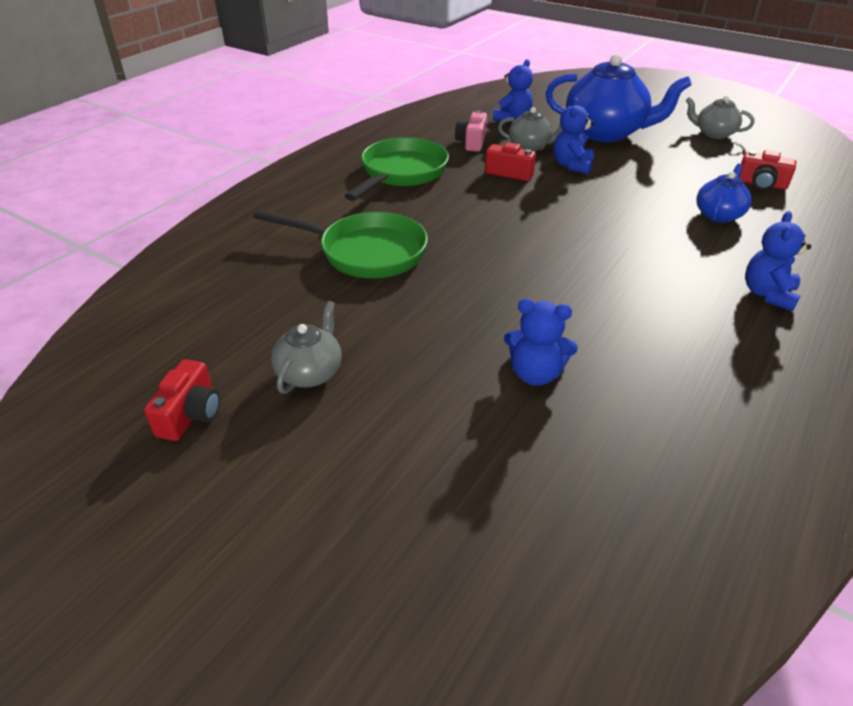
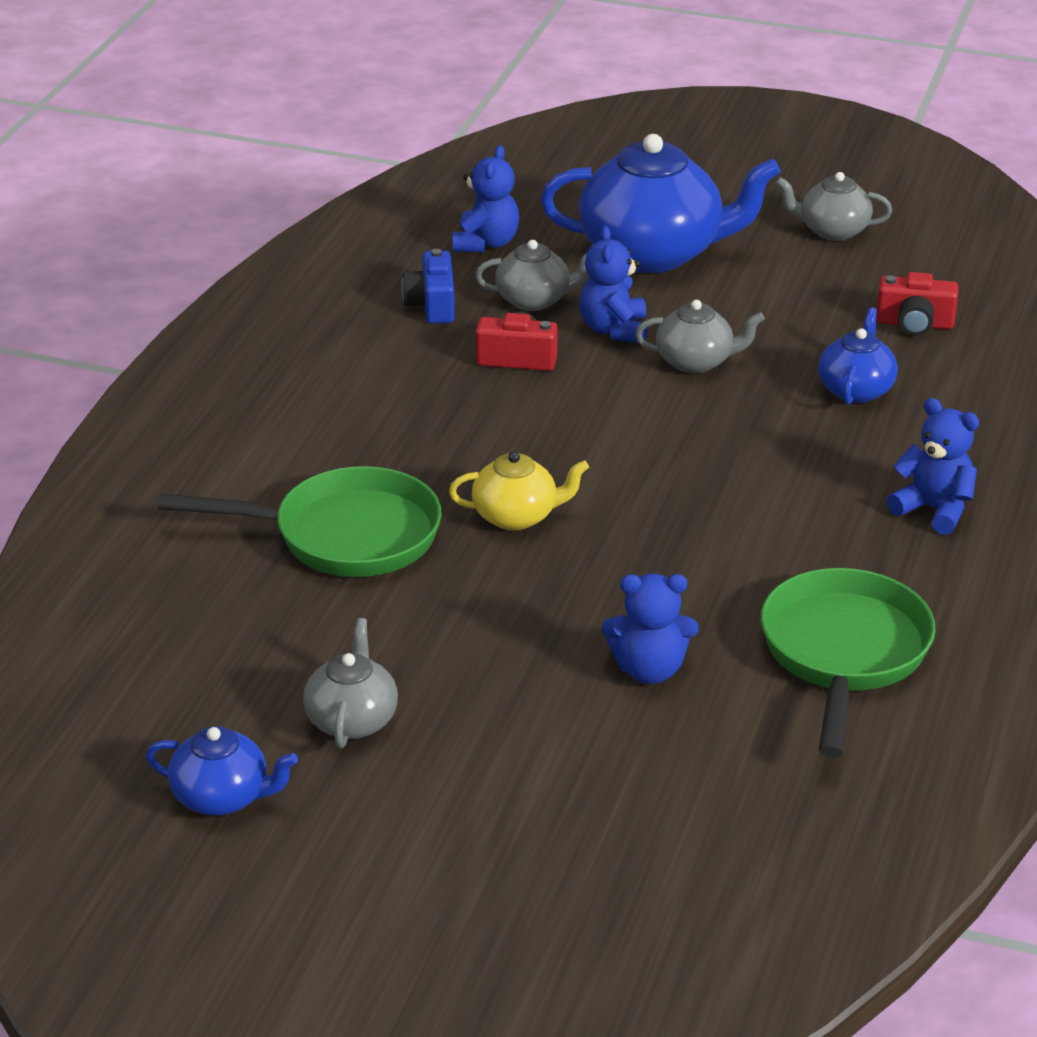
camera: 15 degrees left, 5 degrees down
red camera [144,359,220,441] -> blue teapot [146,726,298,816]
green pan [345,137,449,201] -> green pan moved to [761,568,936,758]
pink camera [455,110,487,152] -> blue camera [401,249,455,324]
blue teddy bear [745,211,811,311] -> blue teddy bear turned 120 degrees clockwise [887,398,979,535]
none -> yellow teapot [449,451,589,530]
none -> grey teapot [635,300,765,373]

